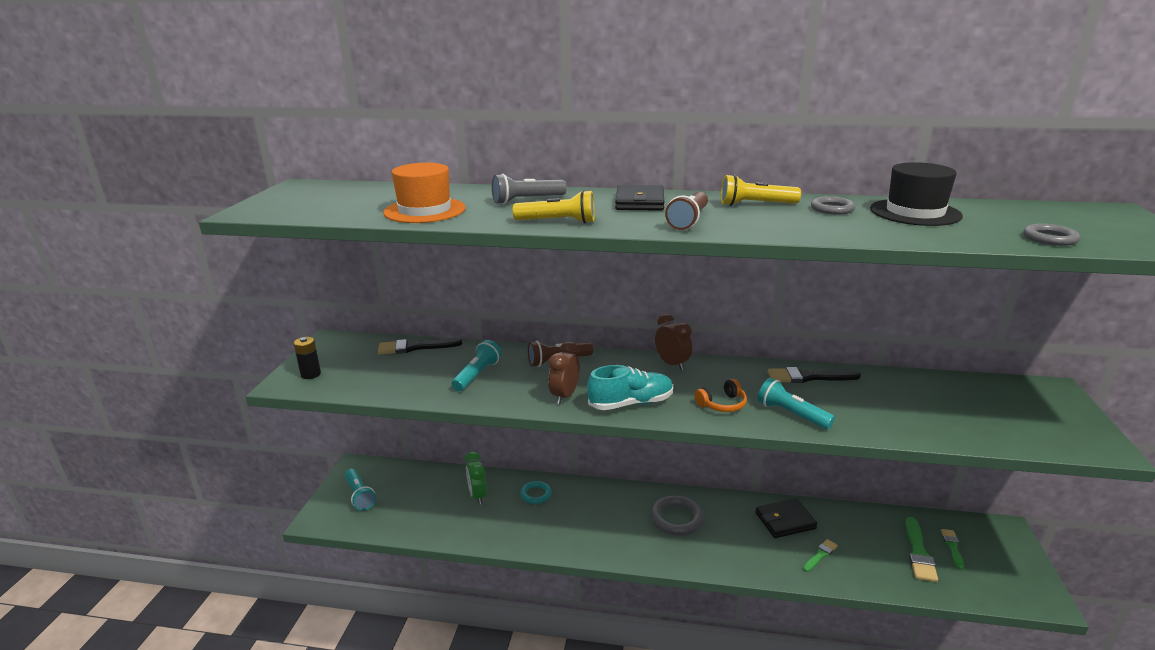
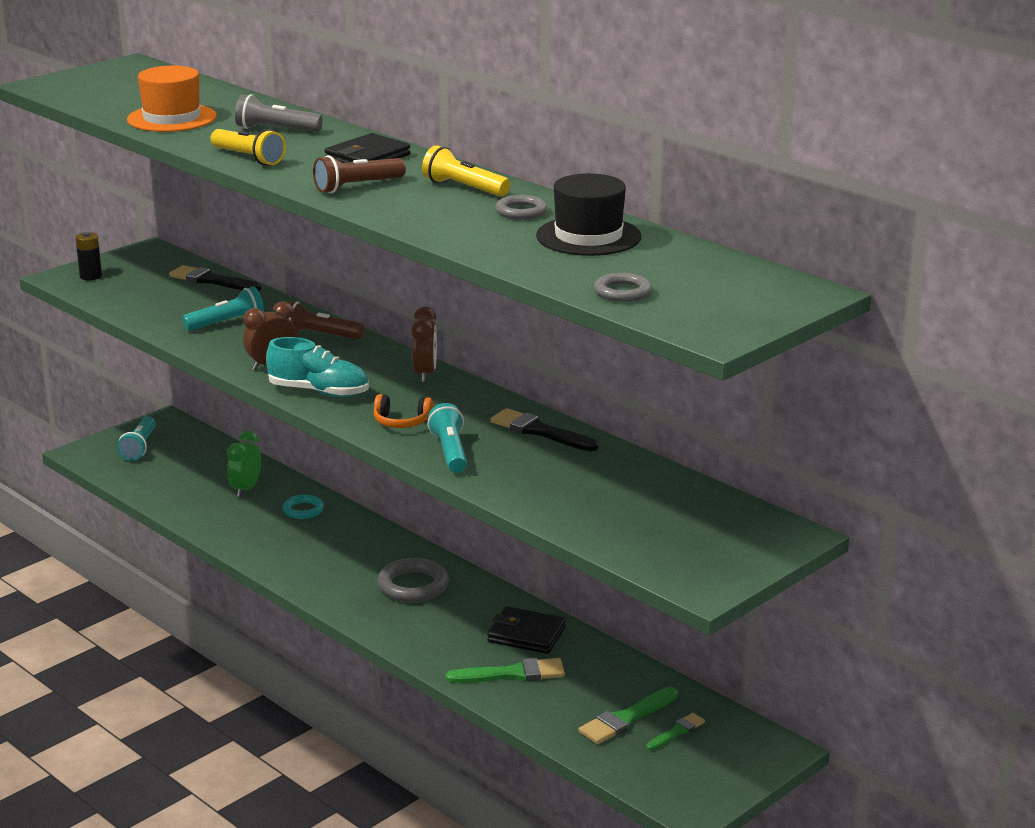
camera: 35 degrees right, 0 degrees up
green brush [803,539,838,572] -> green brush [446,658,565,683], size x1.65

